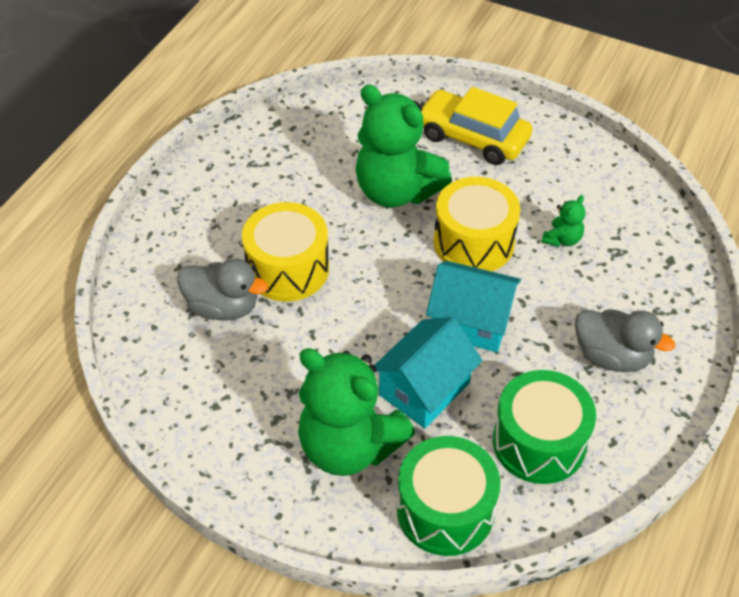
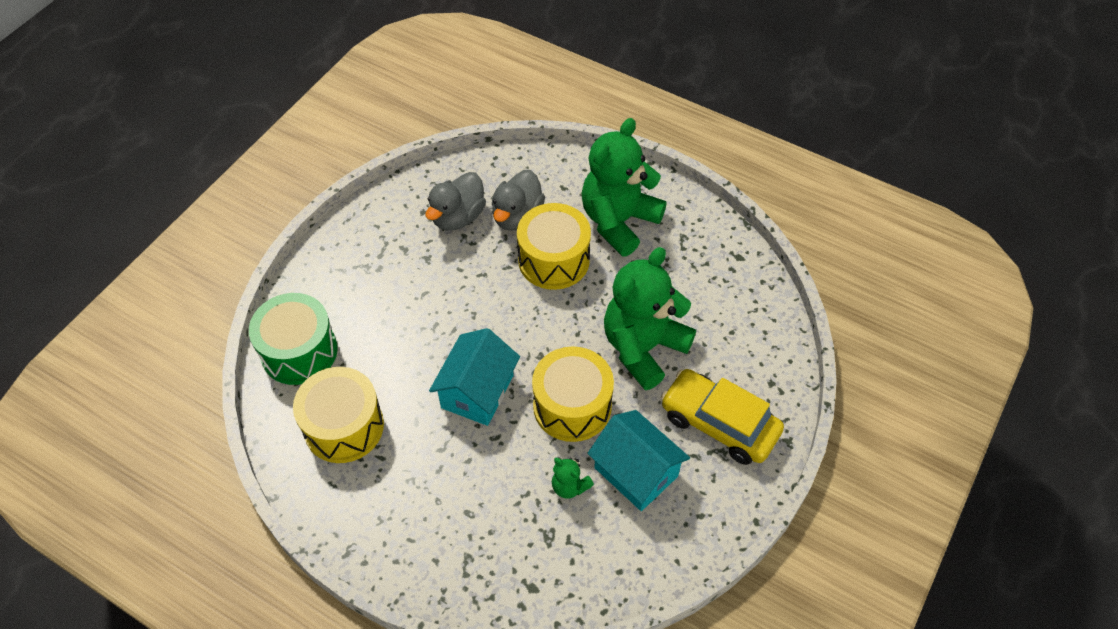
camera: 95 degrees right, 5 degrees up
green teddy bear [298,348,415,476] -> green teddy bear moved to [581,118,667,257]
turquoise house [374,317,482,428] -> turquoise house moved to [587,410,690,511]
yellow car [421,87,532,165] -> yellow car turned 90 degrees counterclockwise [661,369,784,465]
green drum [493,370,596,484] -> yellow drum [293,367,384,463]
grey duck [575,310,675,372] -> grey duck moved to [425,172,486,230]

